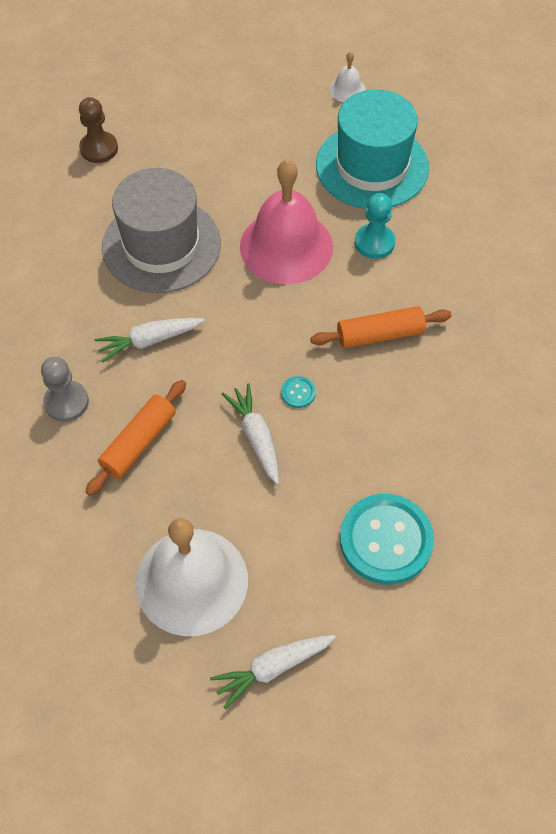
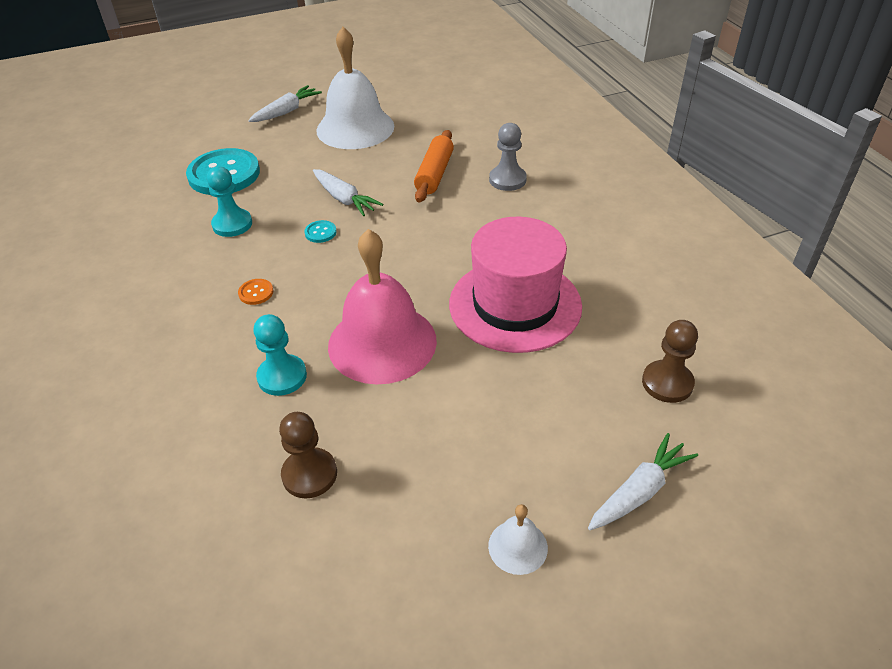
camera: 160 degrees right, 15 degrees down
white carrot [95,318,205,362] -> white carrot moved to [588,433,698,530]
grey hat [102,168,221,293] -> pink hat [449,217,582,353]
orange rolling pin [310,306,452,348] -> orange button [238,279,274,305]
turquoise hat [316,90,429,209] -> brown pawn [279,412,337,499]
white bell [330,52,366,102] -> white bell moved to [488,504,548,575]
none -> turquoise pawn [207,166,252,237]

